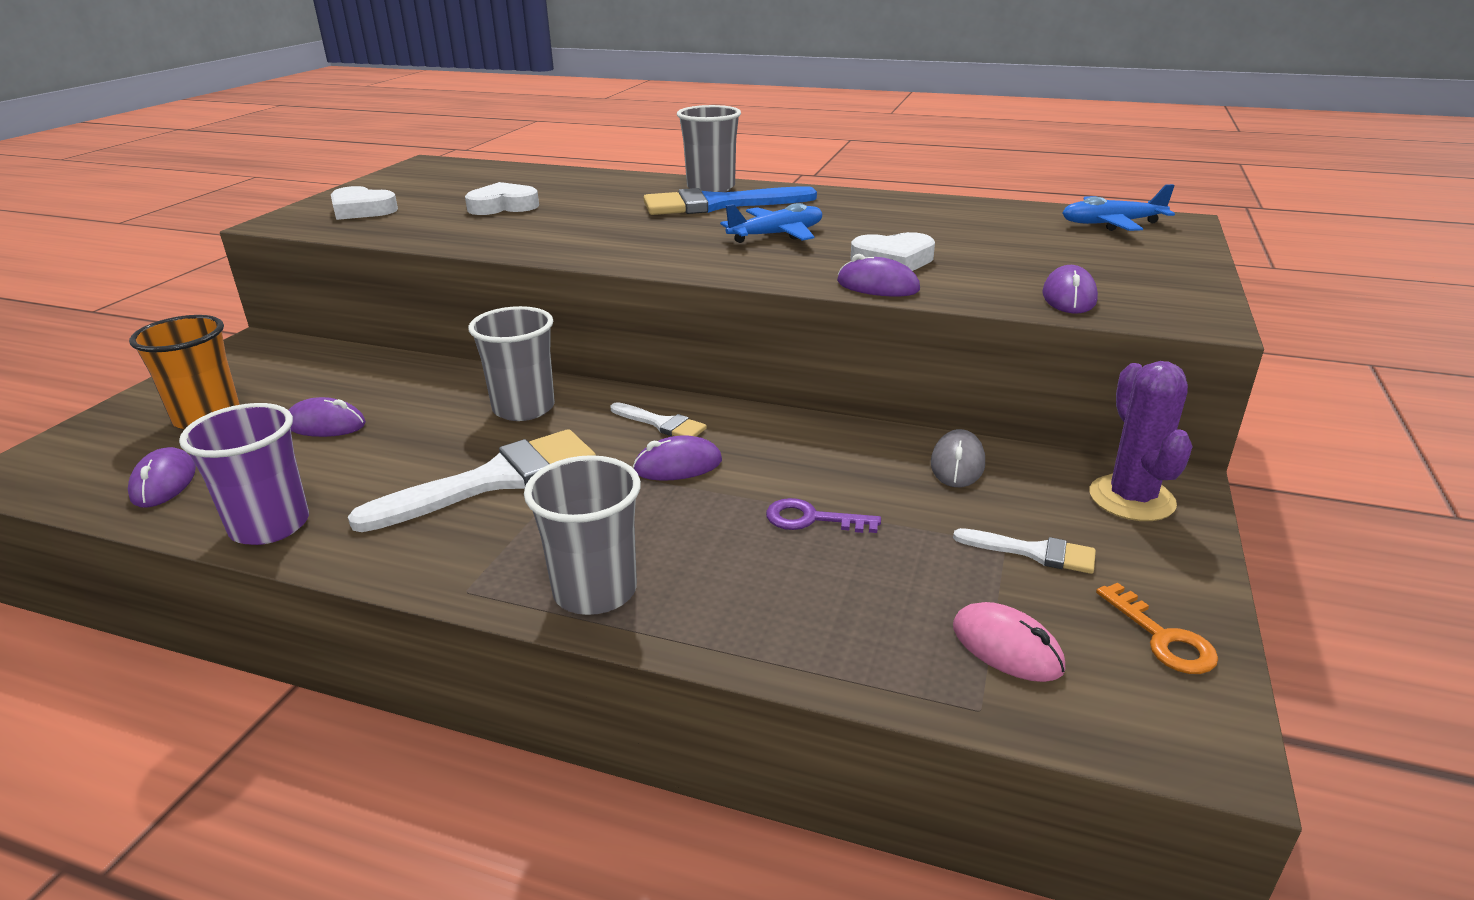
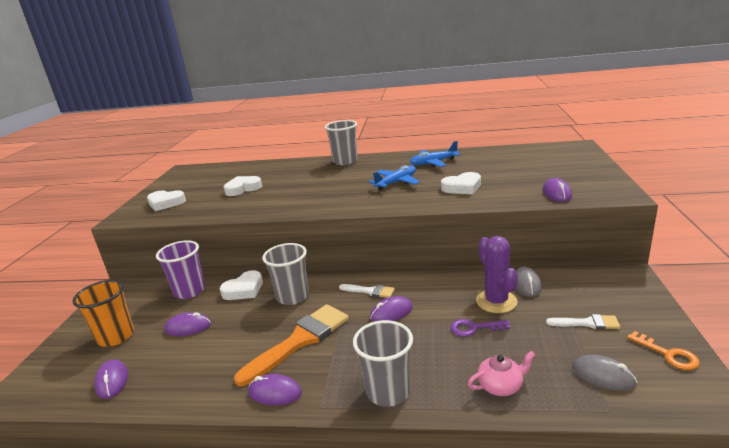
camera: 10 degrees left, 5 degrees down
purple cup [179,403,309,545] -> purple cup moved to [156,240,205,299]
white brush [348,429,596,532] -> orange brush [234,304,349,386]
blue brush [643,186,817,215] -> none
purple mouse [837,254,920,296] -> purple mouse moved to [248,374,302,406]
pink mouse [953,602,1066,682] -> grey mouse [572,355,637,391]
blue plane [1062,184,1175,231] -> blue plane moved to [410,141,460,167]
purple cactus [1089,361,1193,521] -> purple cactus moved to [476,236,518,313]
none -> white heart [220,270,263,300]
none -> pink teapot [468,351,536,396]

